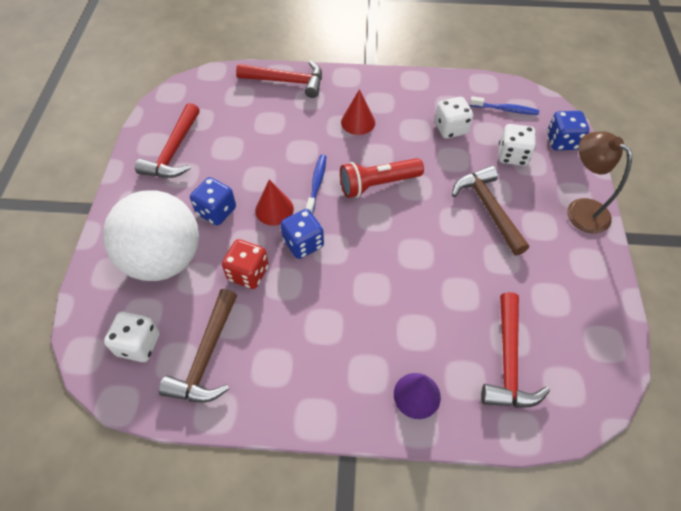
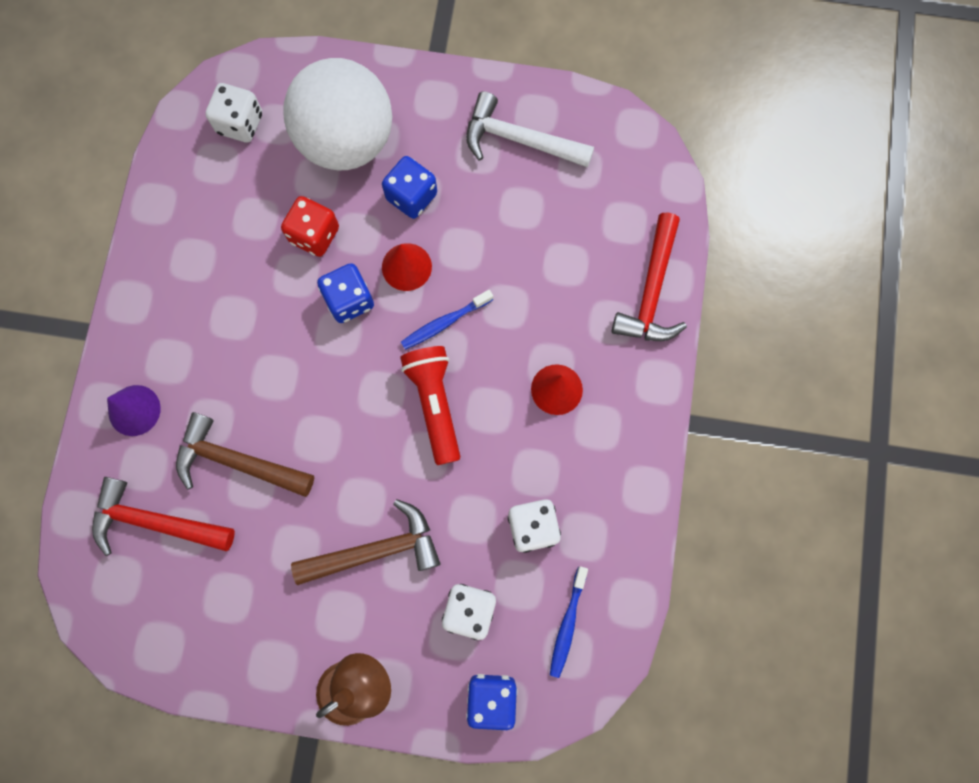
camera: 95 degrees right, 20 degrees up
red hammer [135,103,200,178] -> white hammer [466,91,594,168]
brown hammer [159,289,237,403] -> brown hammer moved to [176,412,314,497]
blue toothbrush [306,155,326,214] -> blue toothbrush turned 135 degrees clockwise [401,290,493,350]

